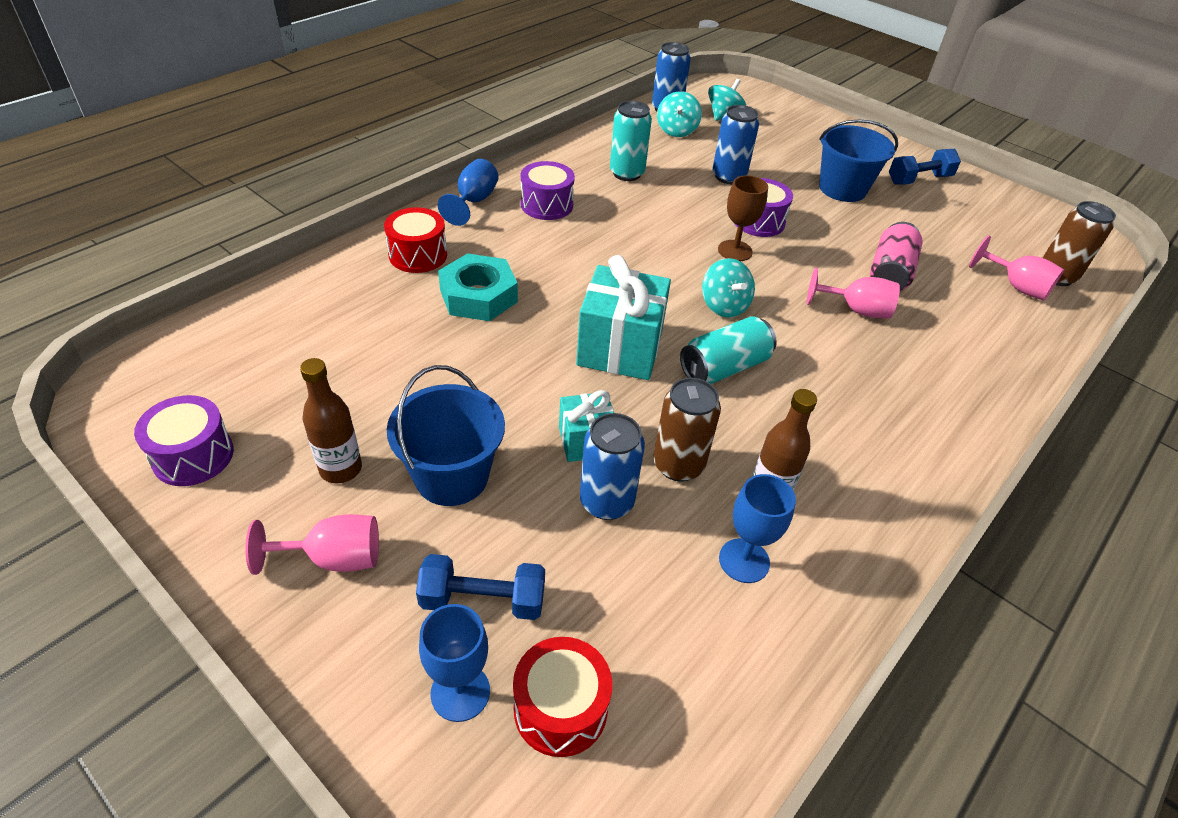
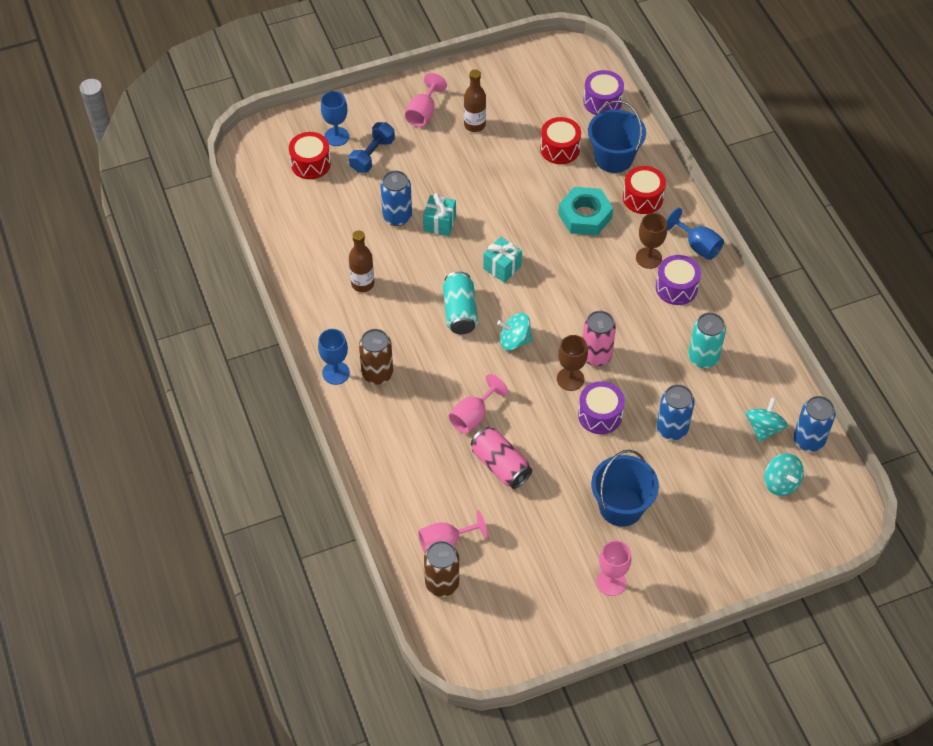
camera: 120 degrees right, 10 degrees up
purple drum [134,395,234,486] -> purple drum moved to [583,70,624,115]
blue bucket [387,365,505,506] -> blue bucket moved to [588,100,646,173]
turquoise gift [576,255,671,380] -> turquoise gift [483,237,522,283], size x0.57
brown can [653,378,721,482] -> brown can moved to [359,329,393,385]
turquoise spinning top [657,91,702,137] -> turquoise spinning top turned 75 degrees clockwise [746,397,788,442]
blue goblet [719,474,796,583] -> blue goblet moved to [318,329,350,385]
blue dumbbell [889,149,961,185] -> pink goblet [597,540,631,596]
none -> red drum [540,117,581,164]
none -> pink can [582,311,616,366]
none -> brown goblet [636,213,667,269]

